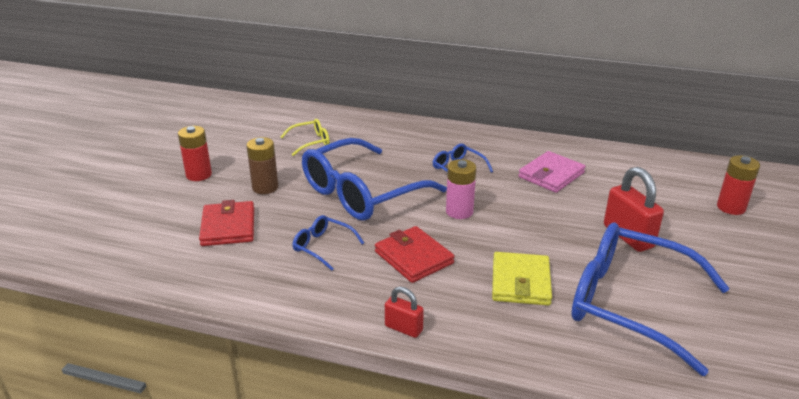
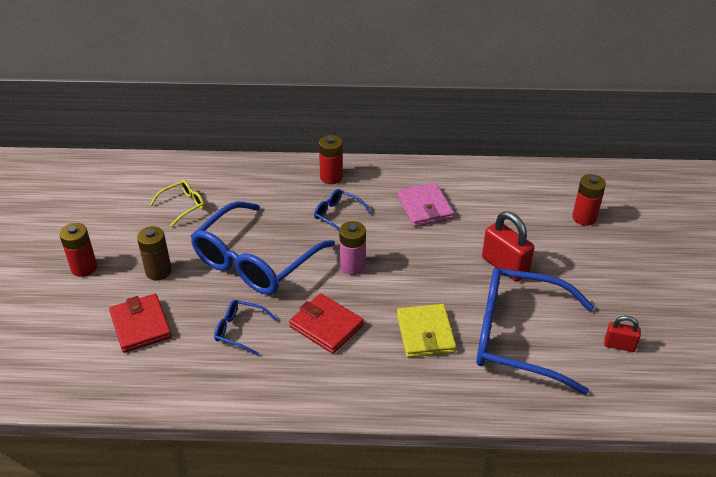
camera: 15 degrees left, 10 degrees up
red padlock [385,287,424,338] -> red padlock moved to [604,316,641,352]
pink wallet [518,151,586,193] -> pink wallet turned 45 degrees counterclockwise [397,183,454,227]
none -> red battery [319,135,343,184]

